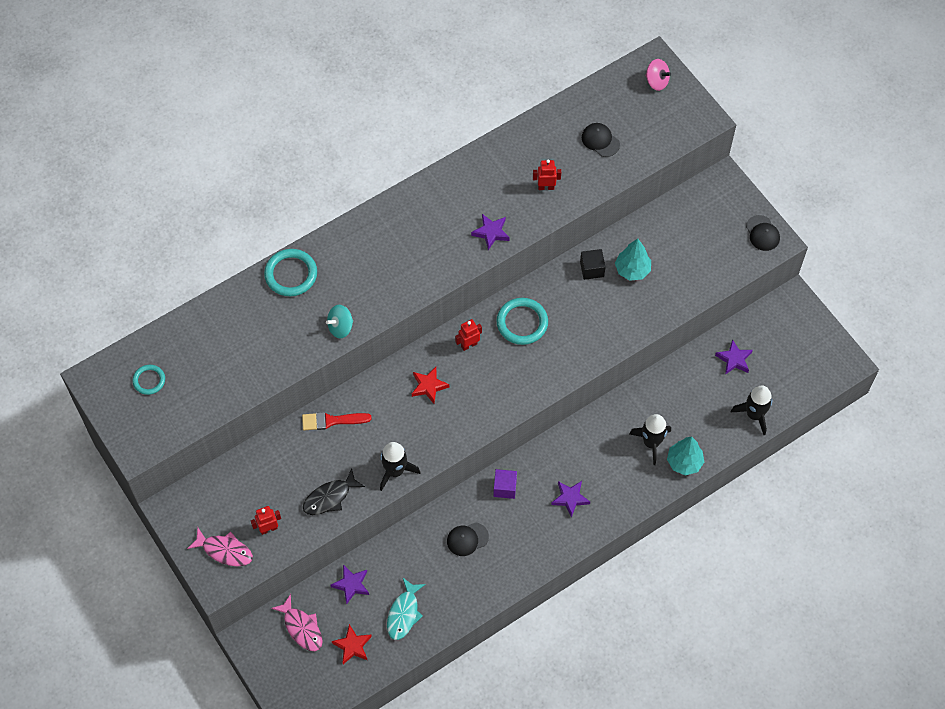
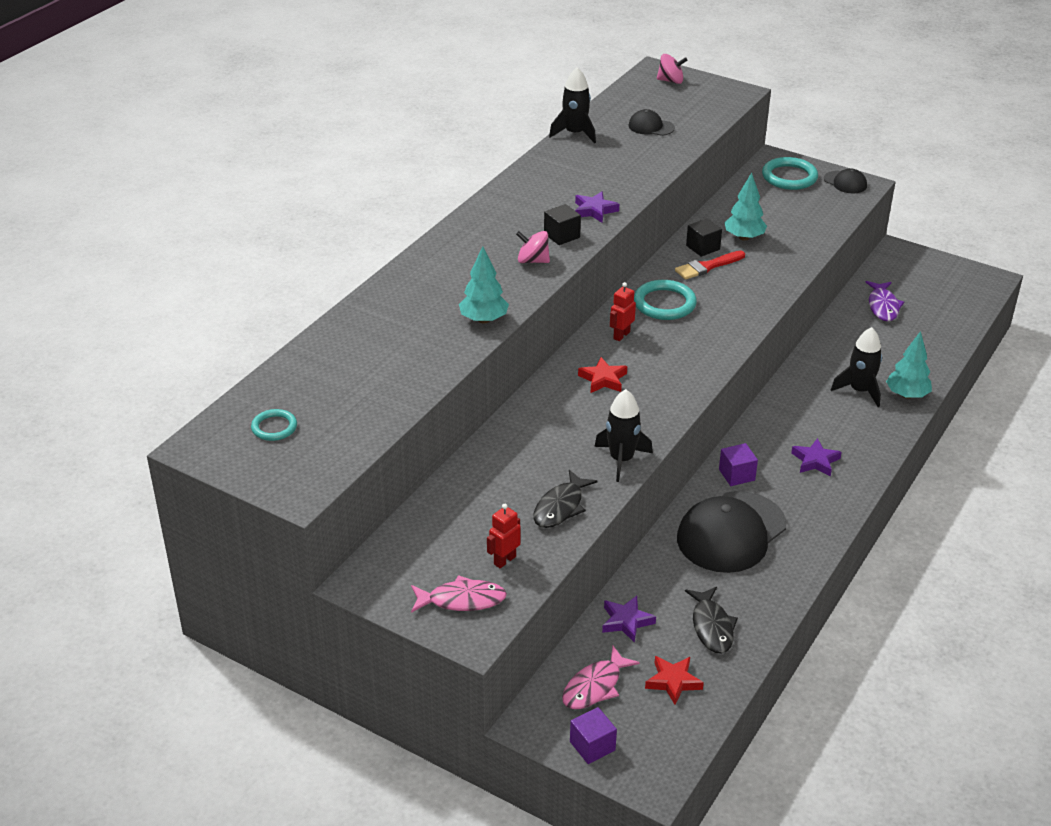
camera: 25 degrees left, 25 degrees down
turquoise ring [264,249,317,296] -> turquoise ring moved to [762,157,818,190]
pink fish [271,594,323,651] -> pink fish turned 105 degrees clockwise [562,646,640,709]
red brush [302,412,371,430] -> red brush moved to [675,250,745,280]
turquoise spinning top [326,305,353,339] -> turquoise tree [459,246,509,324]
turquoise fish [387,578,426,640] -> black fish [685,587,738,654]
black cap [447,522,489,556] -> black cap [677,491,786,573], size x2.15
red robot [533,159,561,190] -> none
purple star [715,339,753,375] -> purple fish [866,281,904,321]
black rocket [731,385,772,435] -> black rocket moved to [549,67,596,144]
none -> pink spinning top [516,231,550,263]
none -> black cube [544,204,581,245]
none -> purple cube [570,707,617,764]

